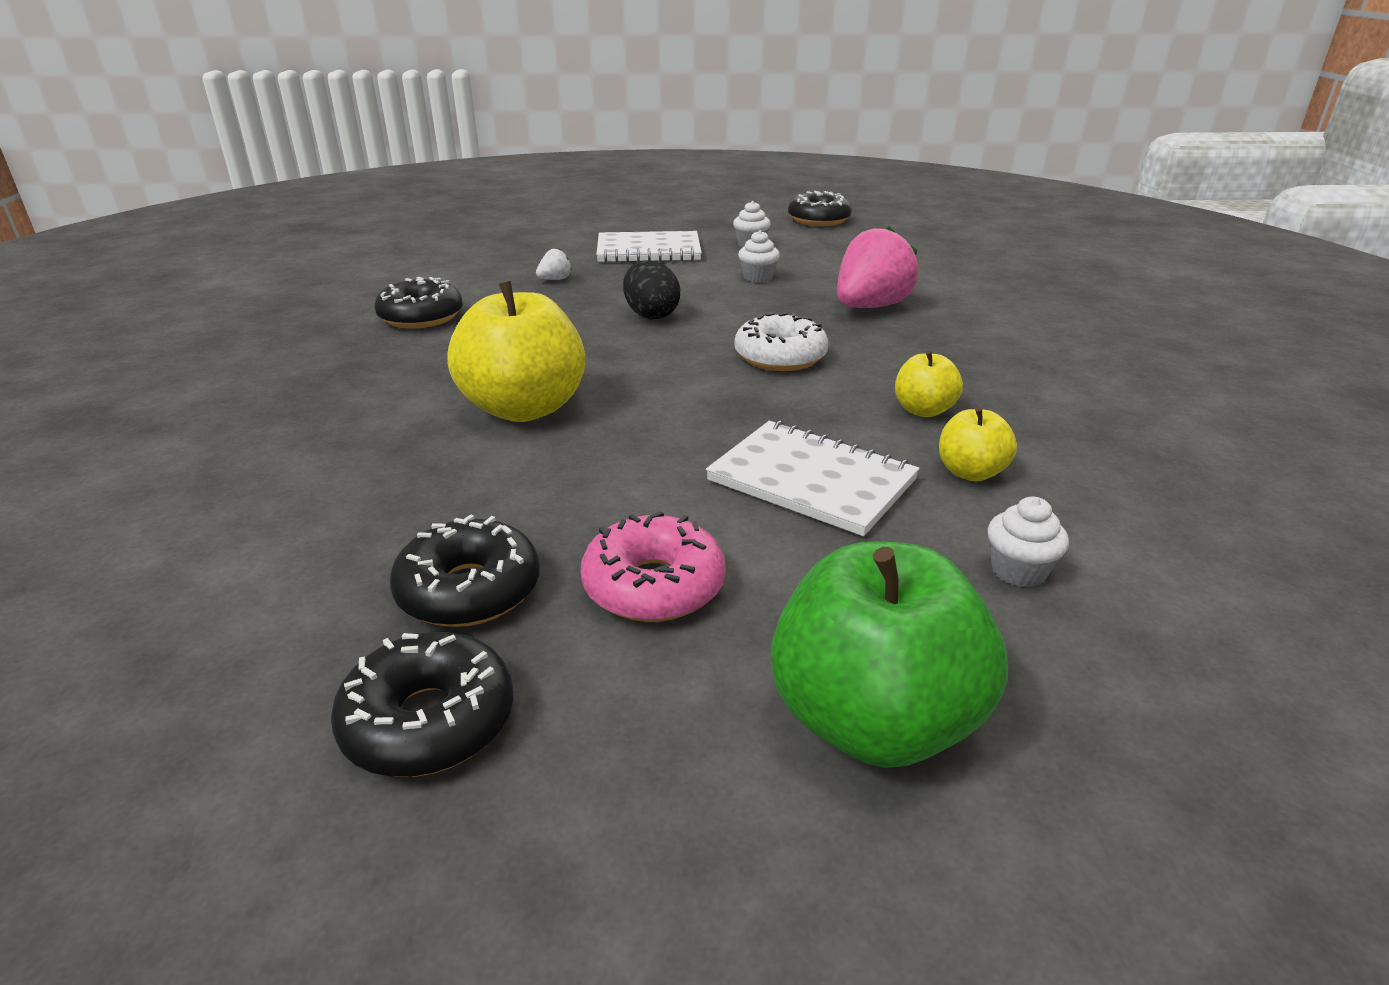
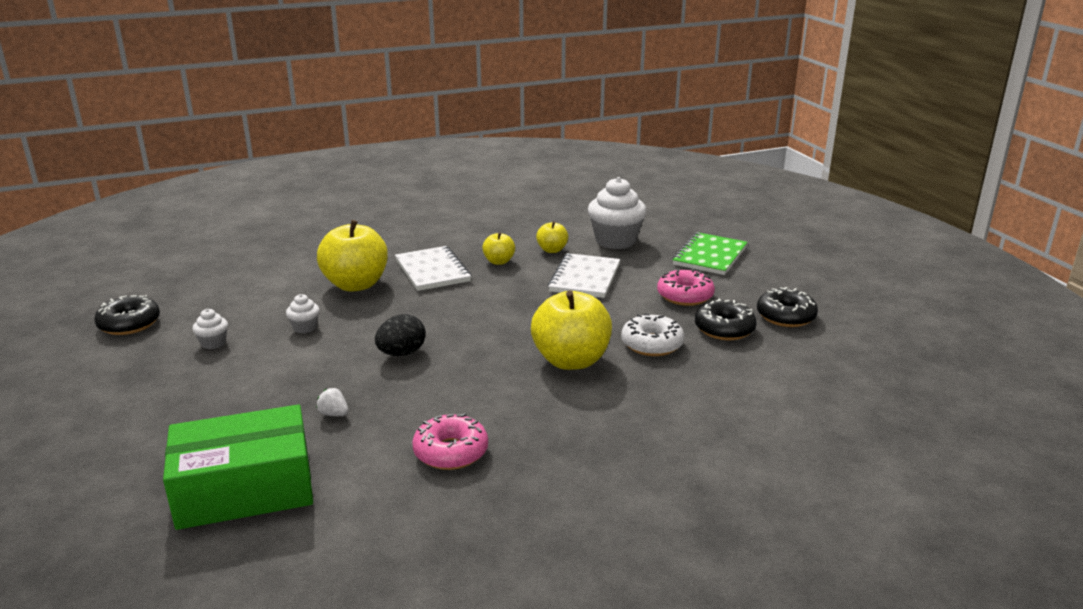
camera: 110 degrees left, 5 degrees down
black donut [374,277,463,329] -> pink donut [412,413,488,470]
white notebook [596,231,702,263] -> white notebook moved to [395,246,471,291]
white donut [735,312,828,371] -> white donut moved to [621,313,684,356]
green apple [771,541,1008,768] -> green notebook [672,232,748,275]
pink strawberry [837,226,918,308] -> yellow apple [317,220,388,292]
white cupcake [987,497,1069,588] -> white cupcake [588,177,647,249], size x2.13
none -> green box [163,404,313,530]

